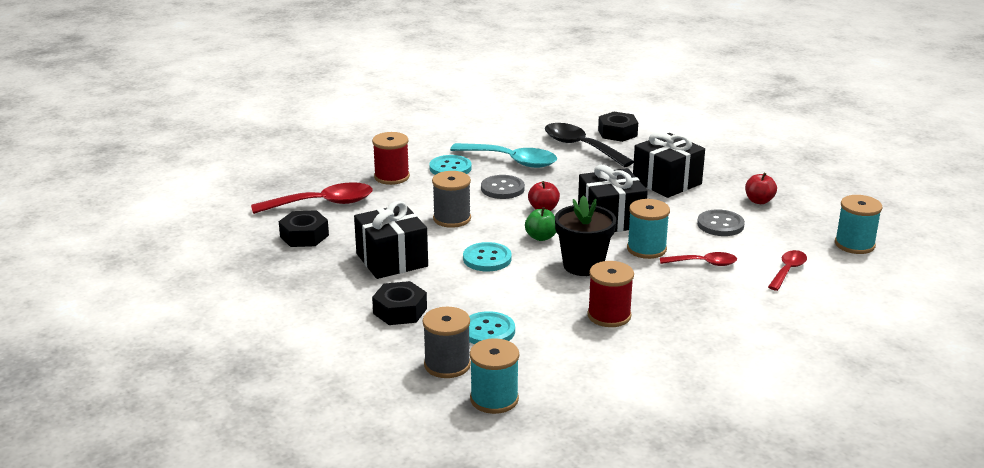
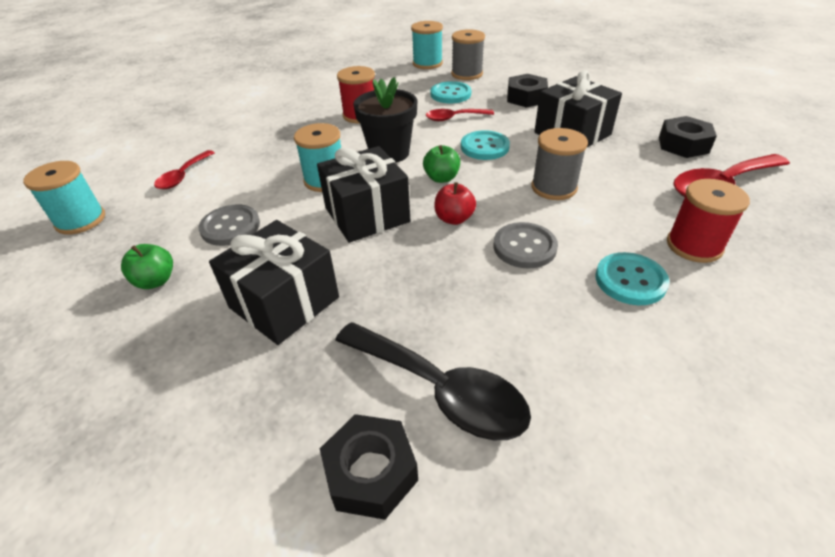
camera: 170 degrees right, 15 degrees up
turquoise spoon [450,143,557,168] -> none
red spoon [660,252,737,266] -> red spoon moved to [426,109,494,121]
red apple [745,173,777,204] -> green apple [121,244,173,289]

